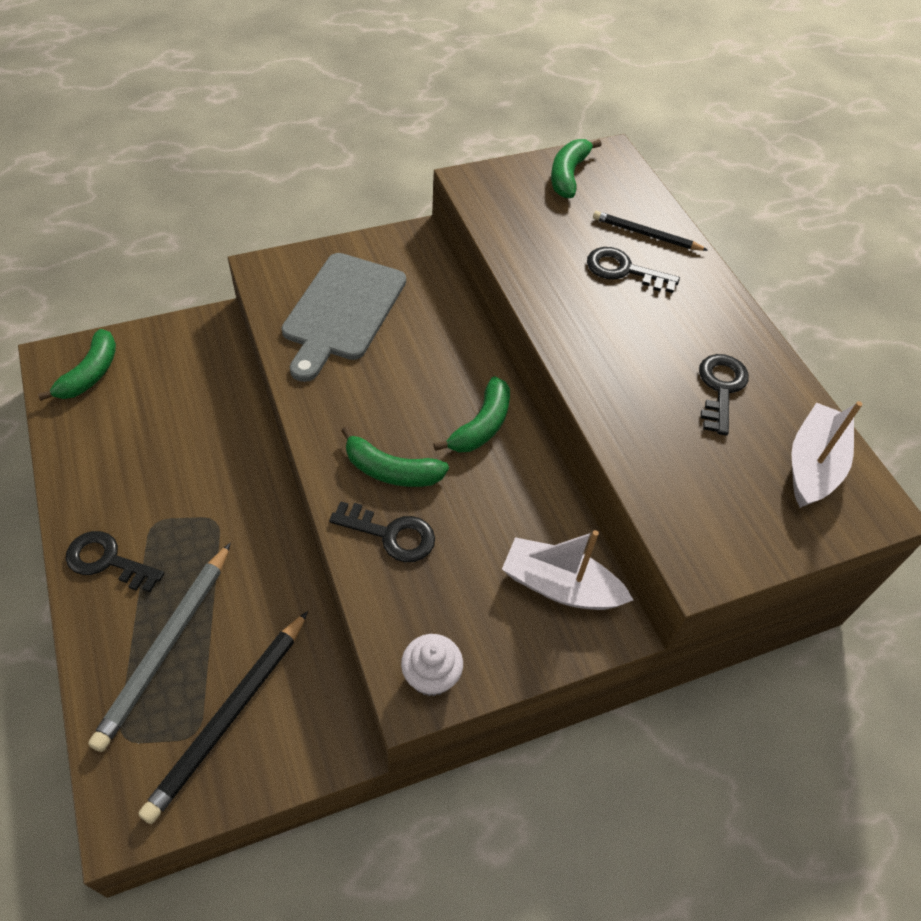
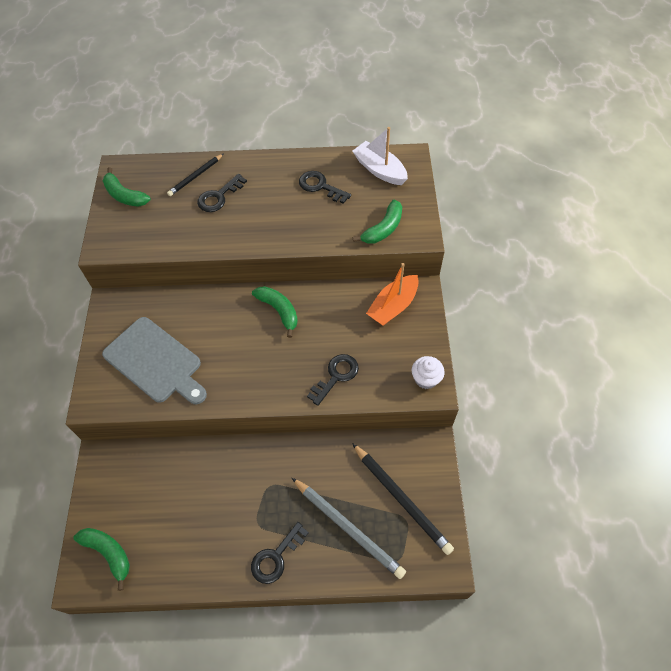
camera: 65 degrees left, 5 degrees up
green banana [342,427,449,487] -> green banana moved to [353,199,402,244]
white boat [502,530,633,610] -> orange boat [366,263,419,326]

